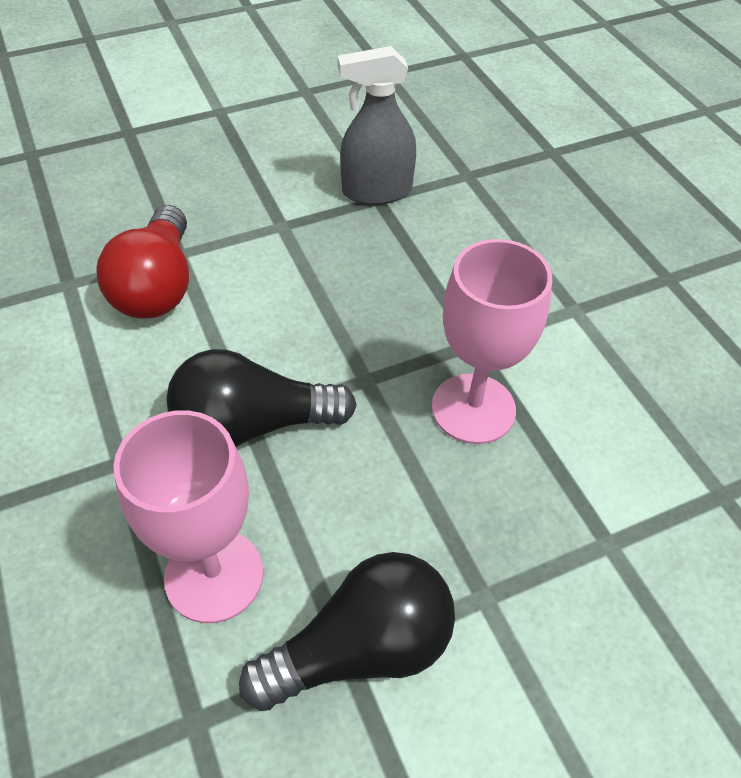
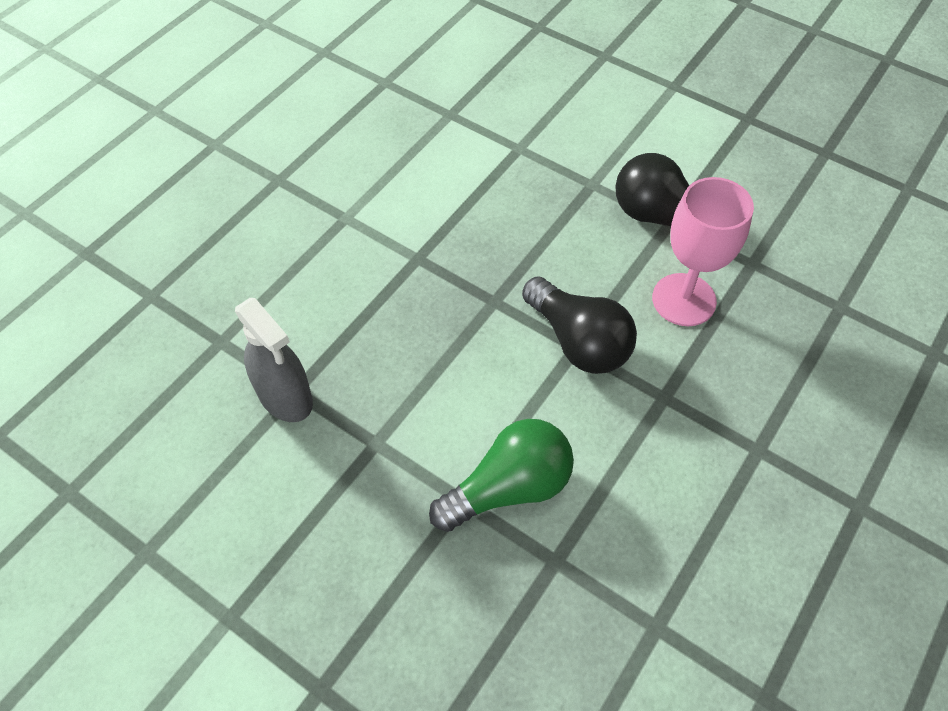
camera: 120 degrees left, 5 degrees up
red light bulb [96,205,189,318] -> green light bulb [429,419,574,532]
pink goblet [432,239,552,444] -> none

